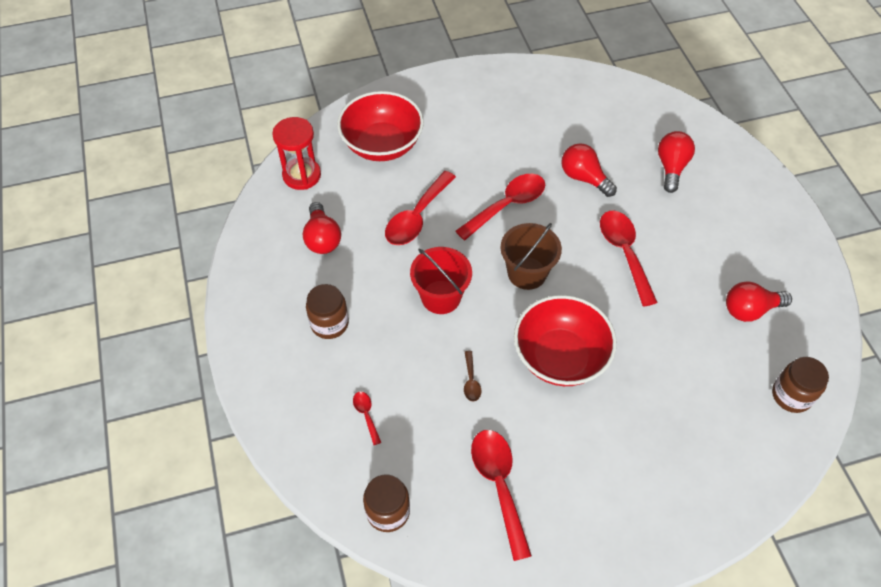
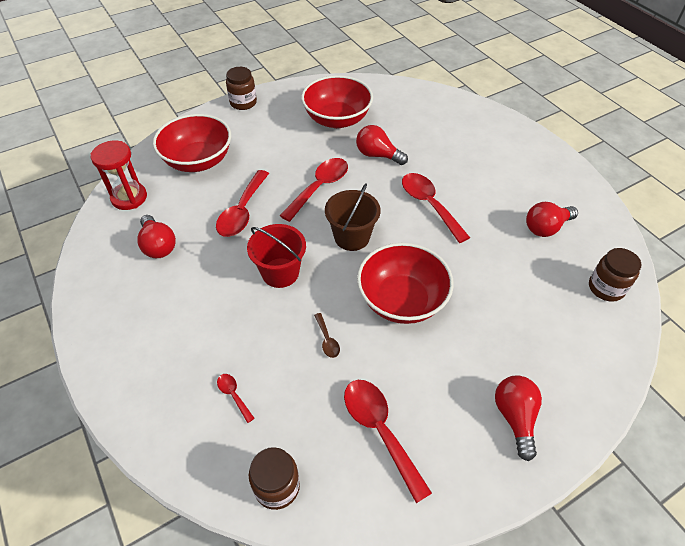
camera: 15 degrees left, 5 degrees down
brown jar [306,284,349,339] -> brown jar moved to [226,67,257,110]
red light bulb [658,131,695,193] -> red light bulb moved to [495,375,542,461]
none -> red bowl [301,75,373,128]

